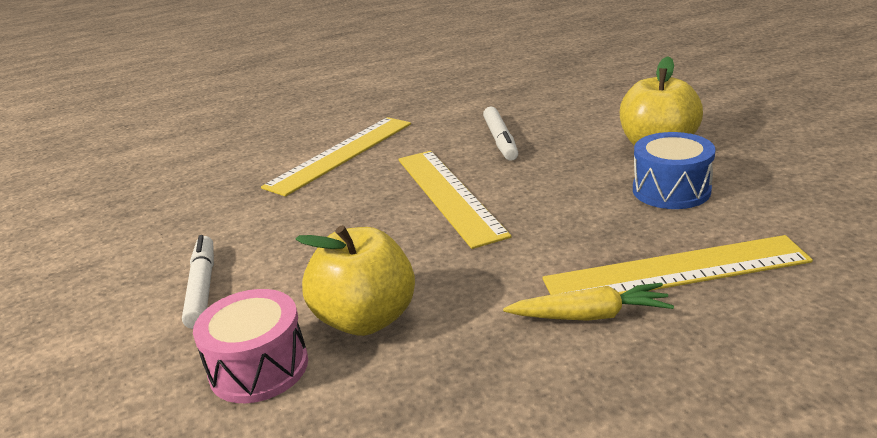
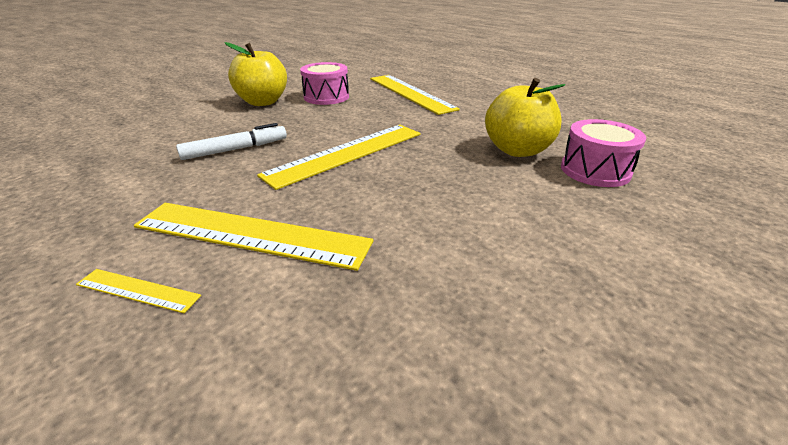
camera: 115 degrees left, 5 degrees up
white marker [182,235,214,329] -> none
yellow carrot [503,283,674,321] -> none
blue drum [633,132,716,209] -> pink drum [300,62,349,105]
none -> yellow ruler [76,269,201,313]

